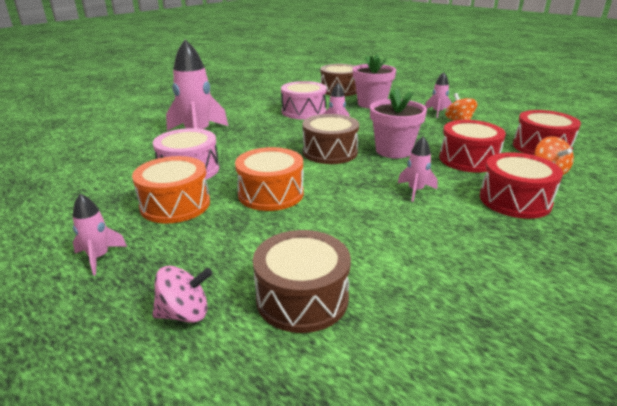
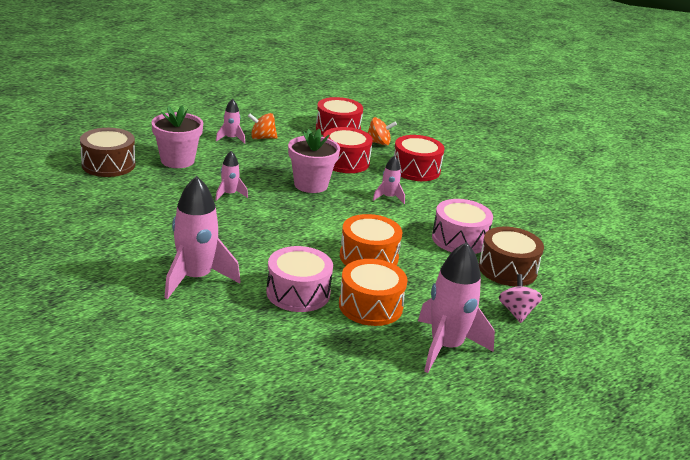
camera: 80 degrees left, 0 degrees up
pink rocket [72,193,127,276] -> pink rocket [418,242,495,373], size x2.01
pink drum [281,81,327,120] -> pink drum moved to [432,199,493,254]
brown drum [303,114,359,164] -> none

